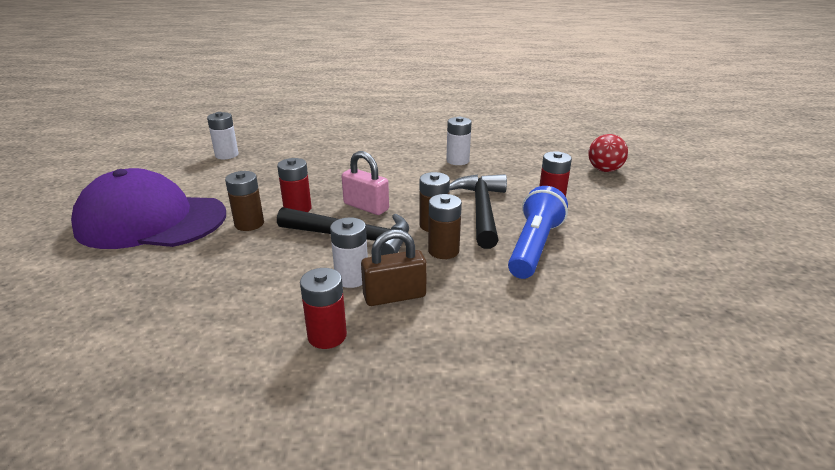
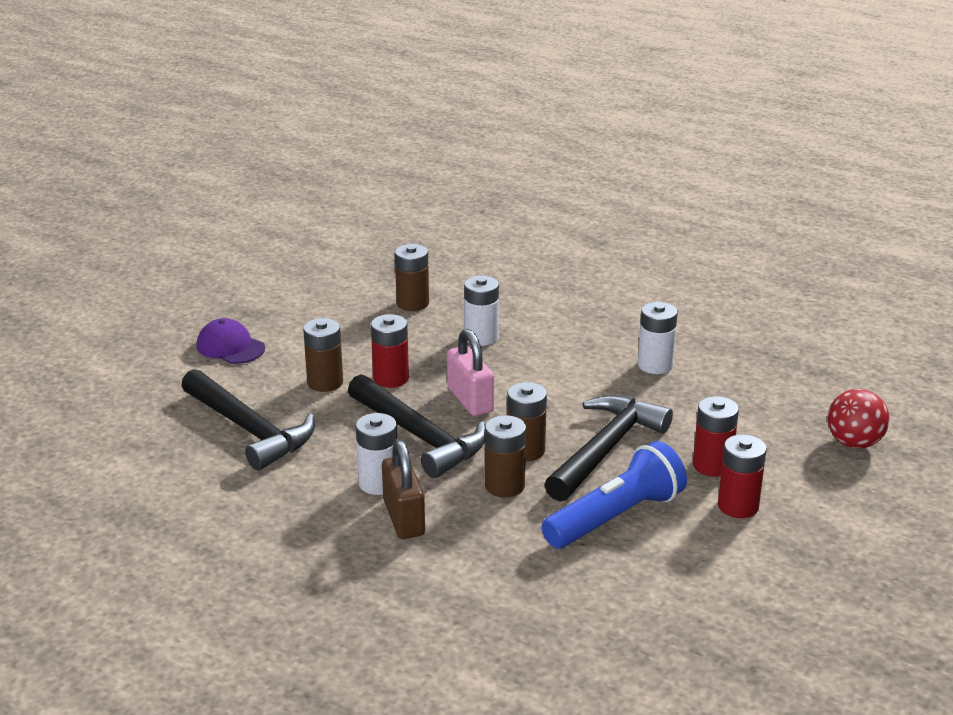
camera: 30 degrees right, 0 degrees up
purple cap [71,168,226,249] -> purple cap [197,318,265,364], size x0.42
white battery [207,112,238,159] -> white battery moved to [464,276,499,346]
red battery [300,268,347,349] -> red battery moved to [718,434,767,518]
brown padlock [361,229,427,306] -> brown padlock turned 60 degrees clockwise [382,440,425,539]
none -> black hammer [181,369,315,470]
none -> brown battery [395,244,429,311]

